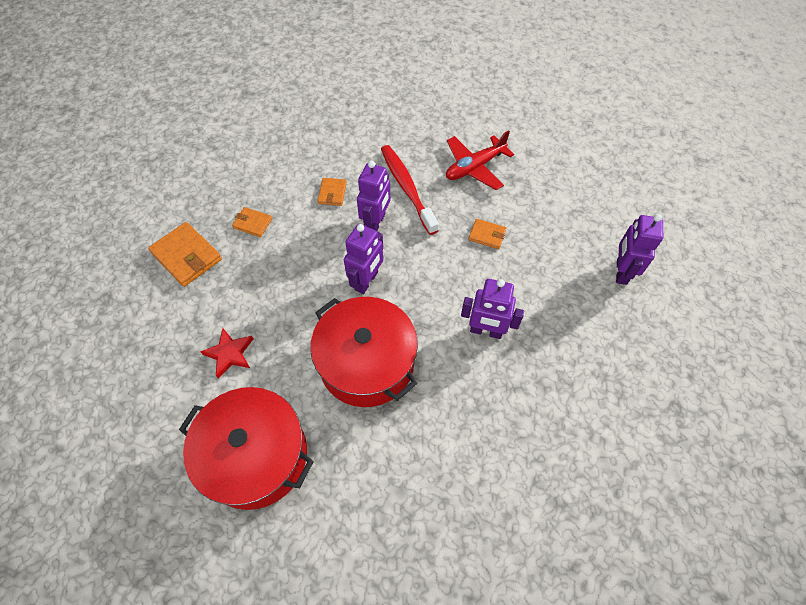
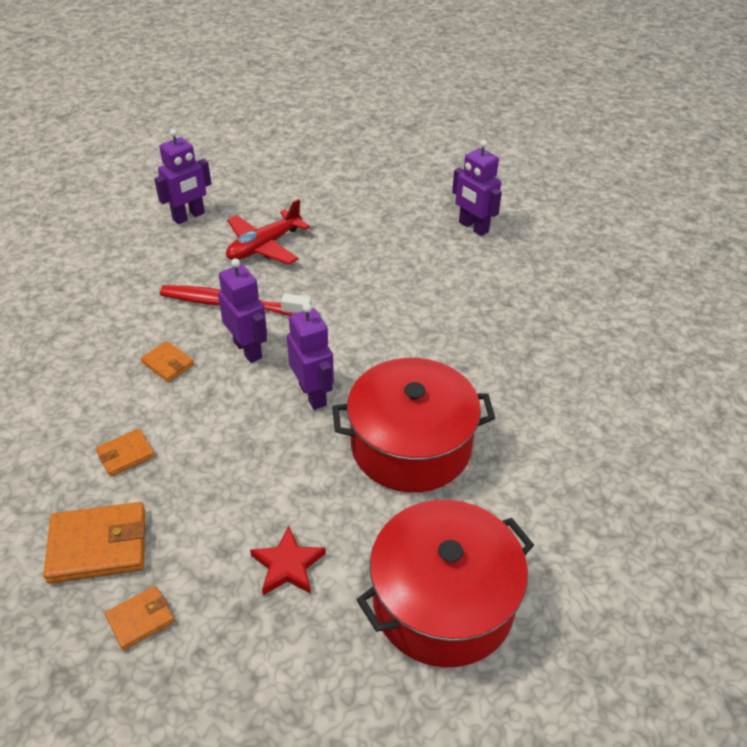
camera: 55 degrees left, 15 degrees down
red plane [446,130,514,190] -> red plane turned 45 degrees clockwise [226,199,310,265]
purple robot [461,279,524,339] -> purple robot moved to [154,129,211,224]
orange wallet [468,219,506,249] -> orange wallet moved to [105,586,175,650]

